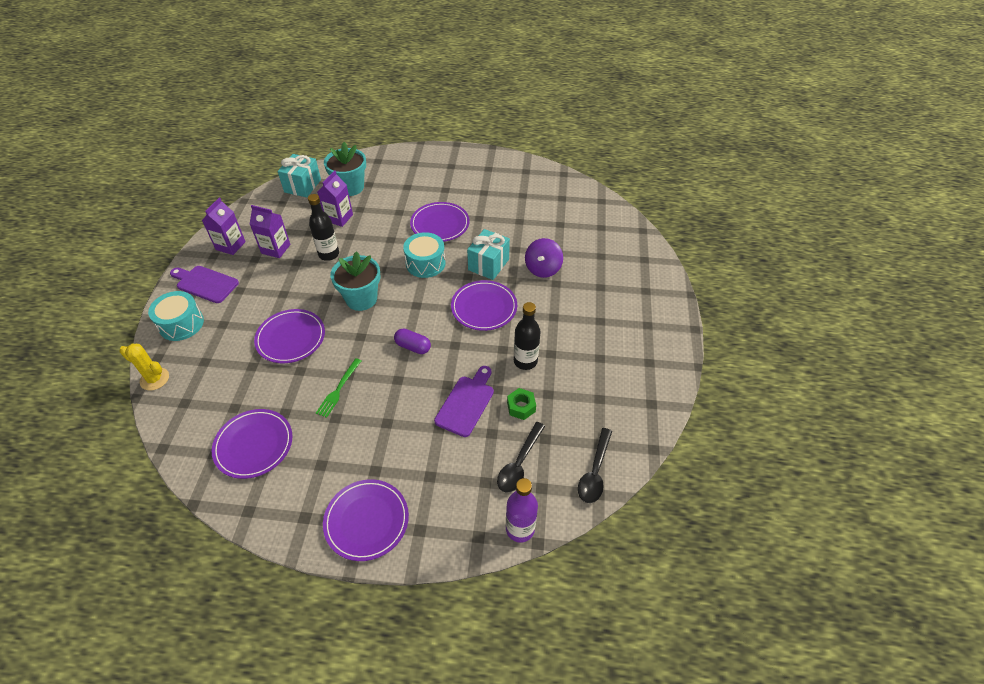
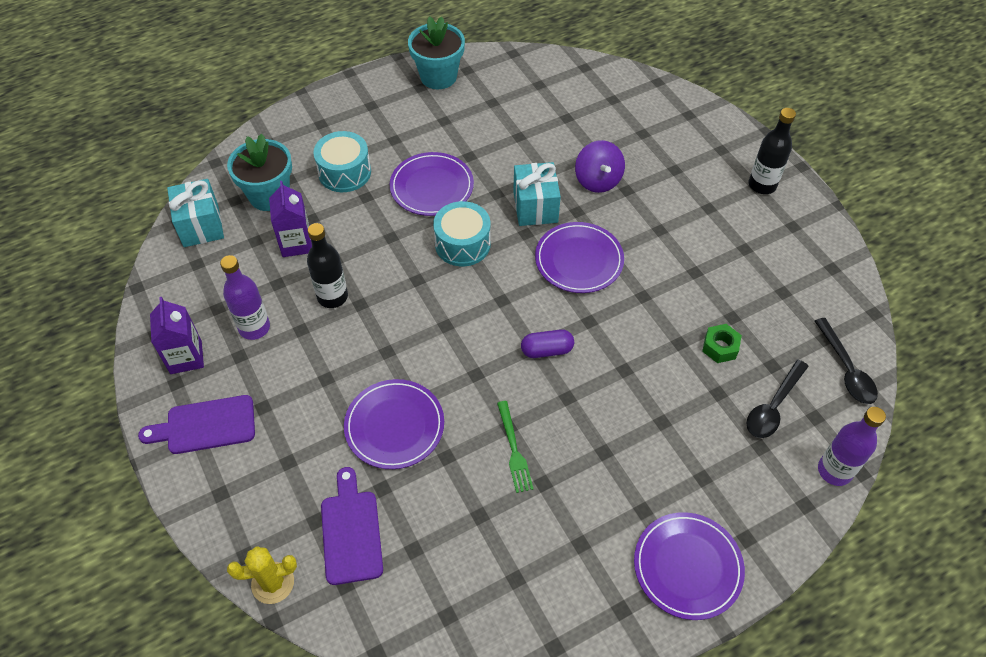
camera: 35 degrees left, 5 degrees up
turquoise drum [148,291,204,341] -> turquoise drum moved to [313,131,371,192]
purple plate [212,409,292,479] -> none
purple carton [250,205,290,258] -> purple bottle [220,255,270,340]
turquoise flower pot [330,251,380,311] -> turquoise flower pot moved to [408,16,465,89]
purple cutting board [434,366,494,437] -> purple cutting board moved to [321,467,383,585]
black spoon [497,422,545,493] -> black spoon turned 45 degrees clockwise [746,360,809,438]
black bottle [514,302,540,370] -> black bottle moved to [749,108,796,194]

